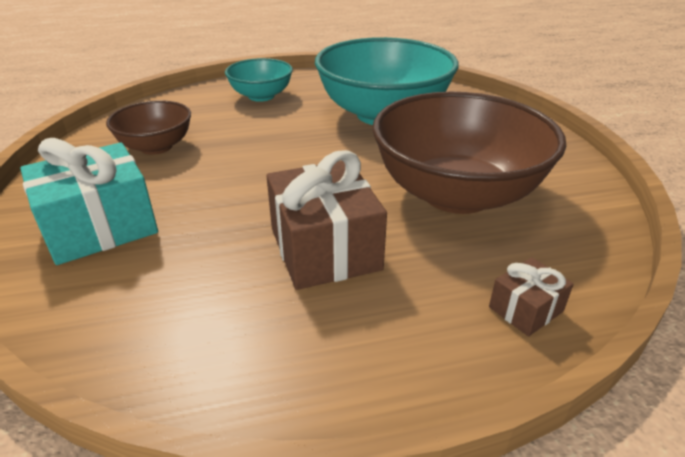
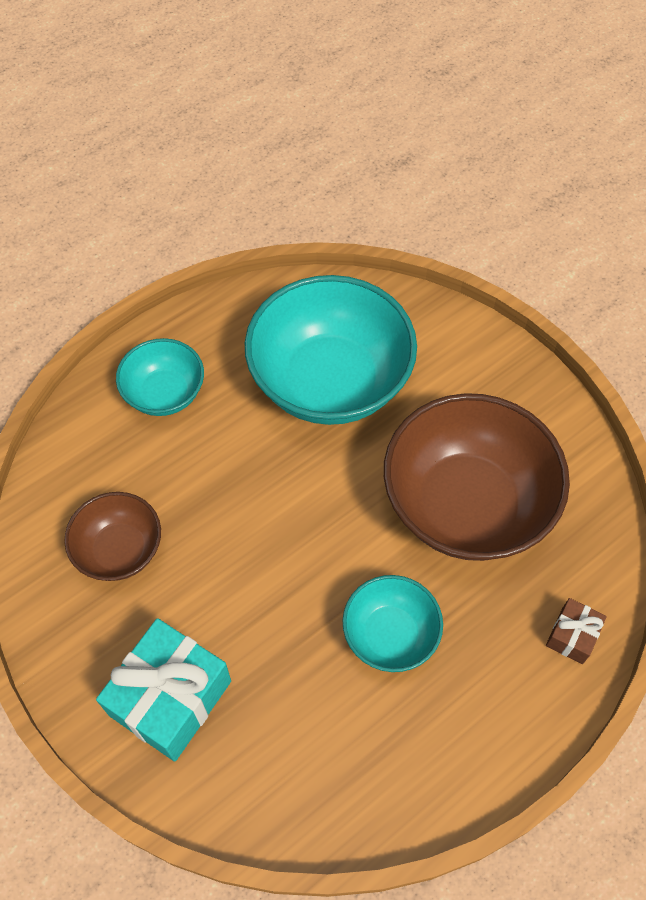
camera: 25 degrees left, 25 degrees up
brown gift [266,150,387,290] -> turquoise bowl [343,575,443,672]

